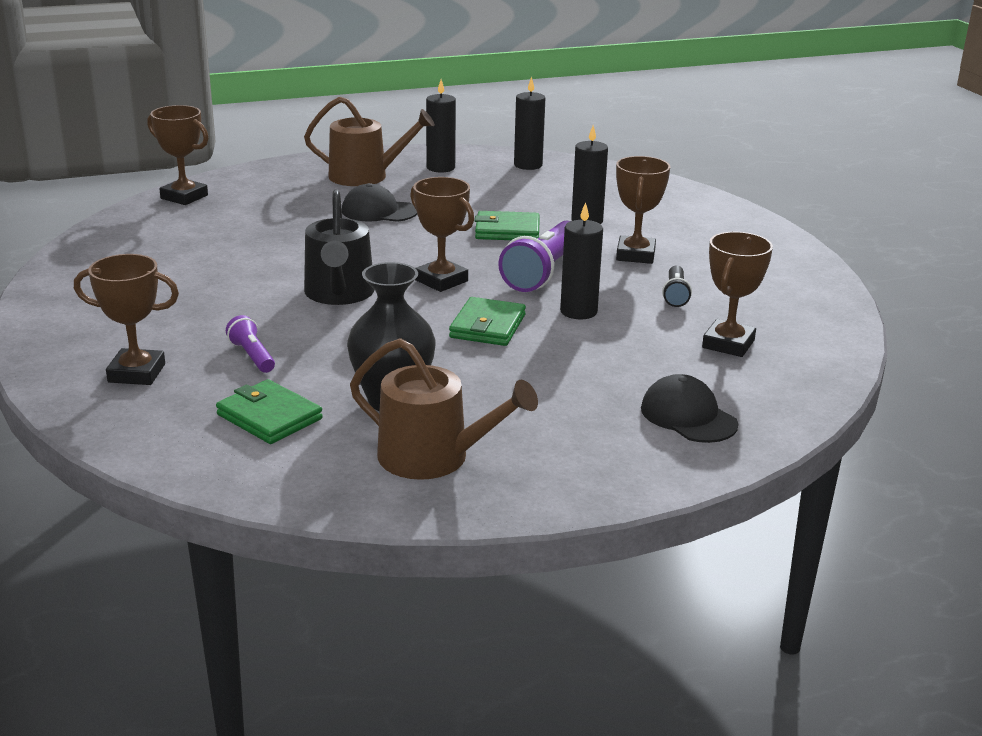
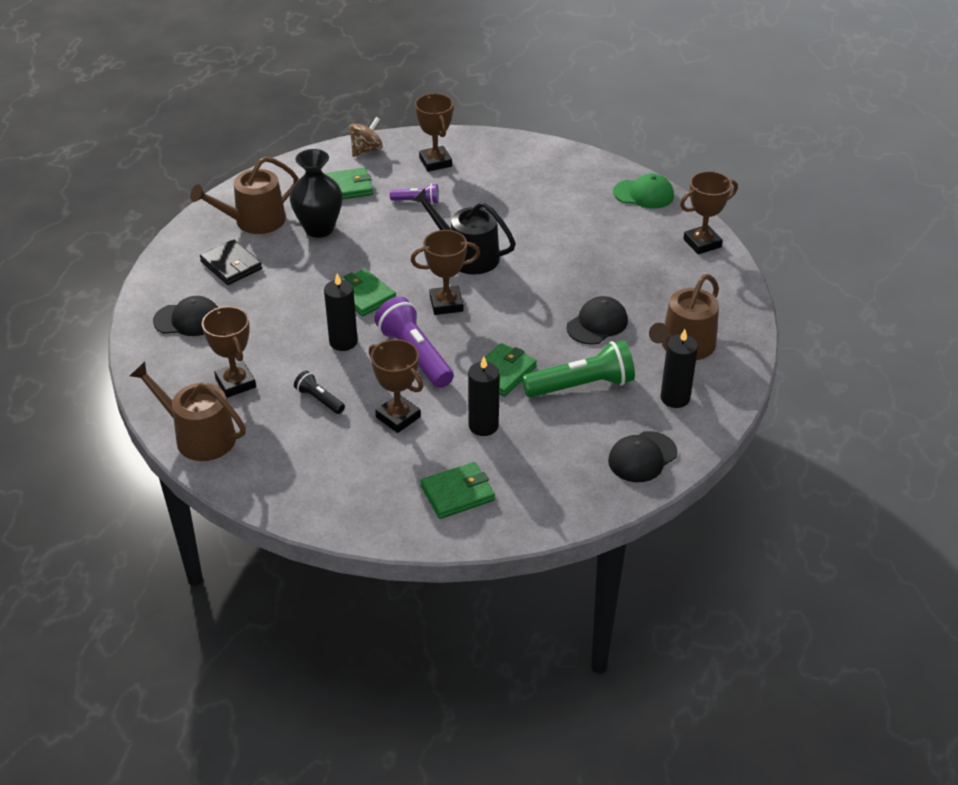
camera: 125 degrees right, 15 degrees up
brown trophy [74,254,179,385] -> brown trophy turned 60 degrees counterclockwise [415,93,453,172]
black candle [514,77,545,170] -> black cap [608,431,678,482]
none -> brown watering can [130,362,246,461]
none -> black wallet [200,239,262,285]
none -> brown spinning top [349,117,383,157]
none -> green wallet [420,462,495,519]
none -> green flashlight [522,340,635,398]
none -> green cap [613,174,674,209]

